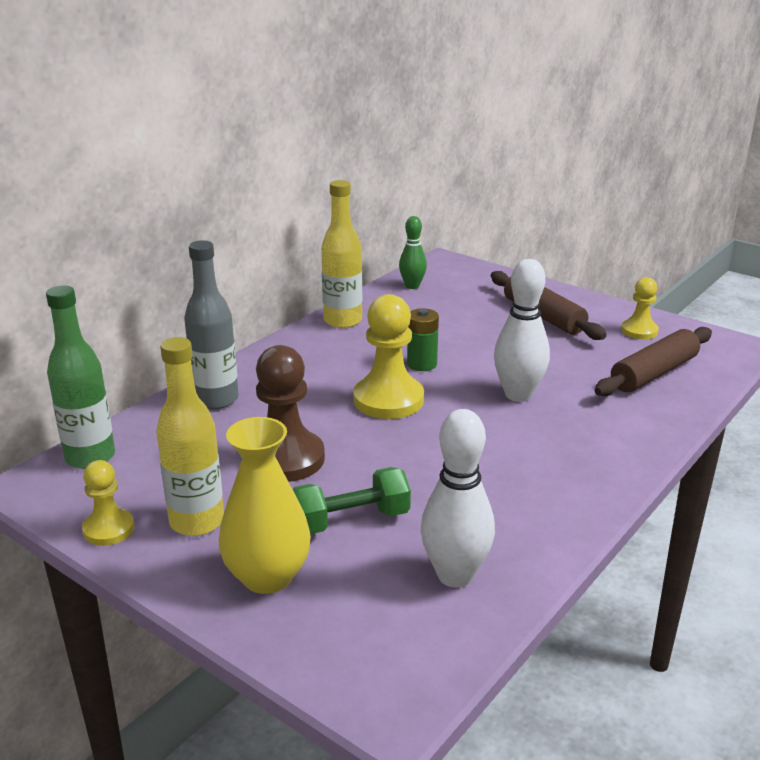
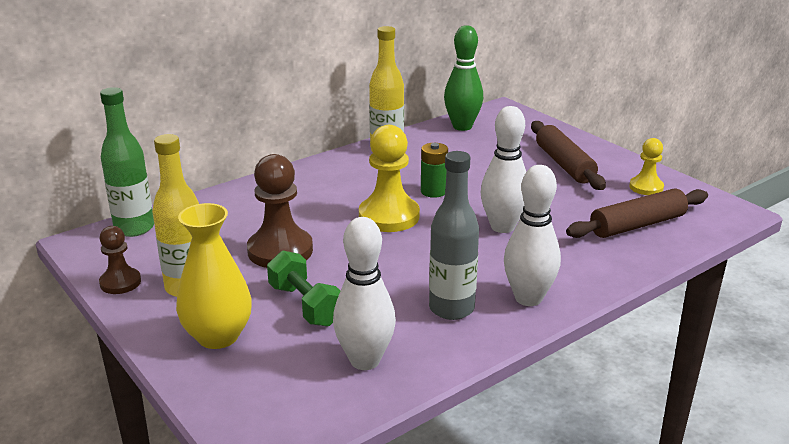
camera: 15 degrees right, 0 degrees up
yellow pawn [82,460,135,546] -> brown pawn [99,226,141,294]
grey bottle [184,240,239,409] -> grey bottle moved to [429,151,479,320]
green dumbbell [293,467,411,534] -> green dumbbell turned 60 degrees clockwise [267,251,341,327]
green bowling pin [399,216,427,289] -> green bowling pin [444,25,483,131], size x1.59
none -> white bowling pin [504,165,561,306]

